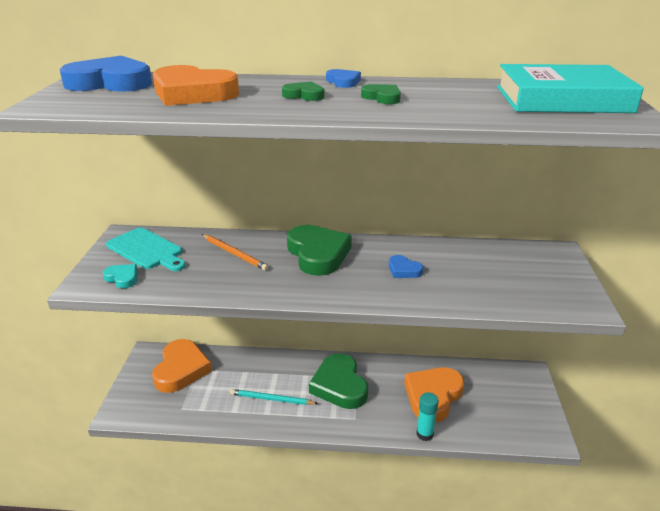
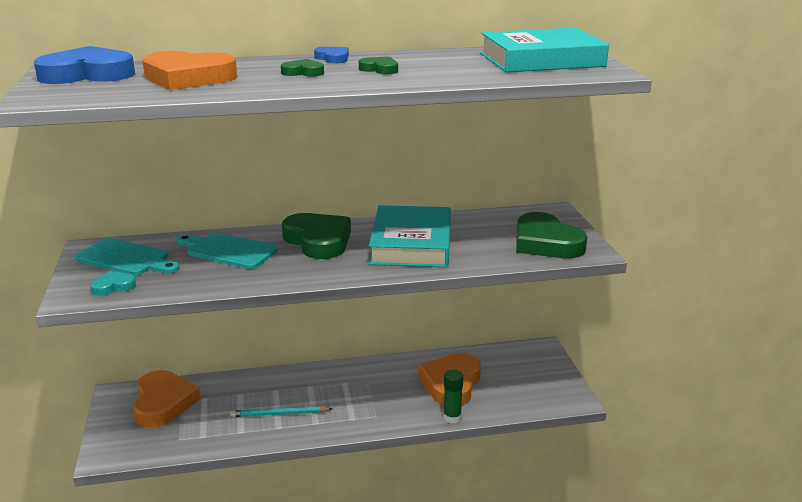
camera: 15 degrees left, 5 degrees down
turquoise heart [103,264,138,288] -> turquoise heart turned 45 degrees counterclockwise [90,271,136,296]
orange pencil [202,234,269,271] -> turquoise cutting board [176,233,278,269]
green heart [309,353,368,409] -> green heart moved to [516,212,587,258]
blue heart [389,255,423,278] -> turquoise book [369,205,451,267]
turquoise glue stick [416,392,439,441] -> green glue stick [443,369,463,423]

